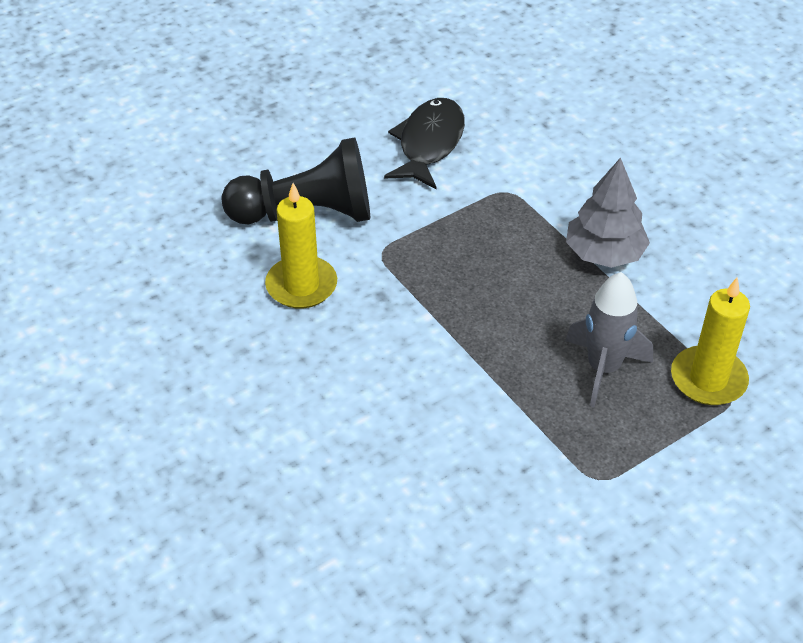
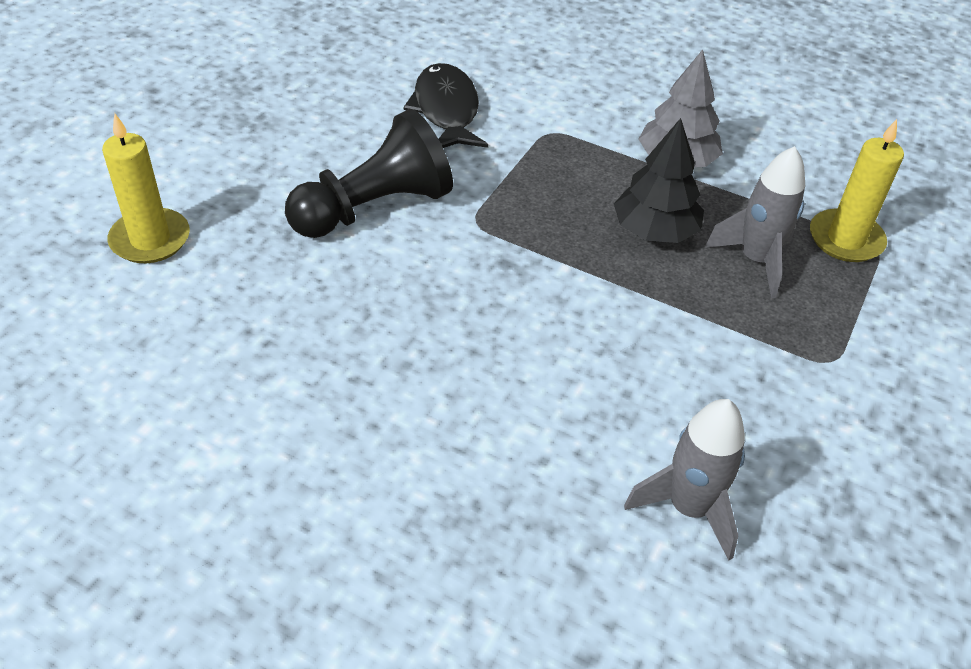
camera: 30 degrees left, 0 degrees up
yellow candle [265,183,337,309] -> yellow candle moved to [102,113,190,263]
none -> black tree [614,118,704,243]
none -> grey rocket [624,399,745,561]

